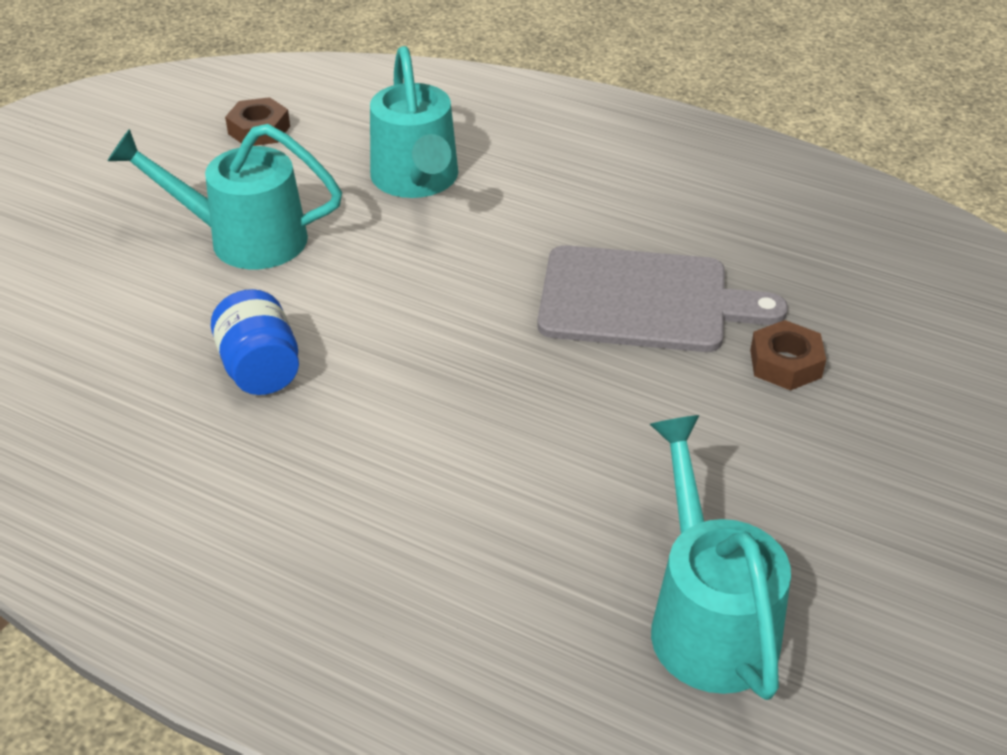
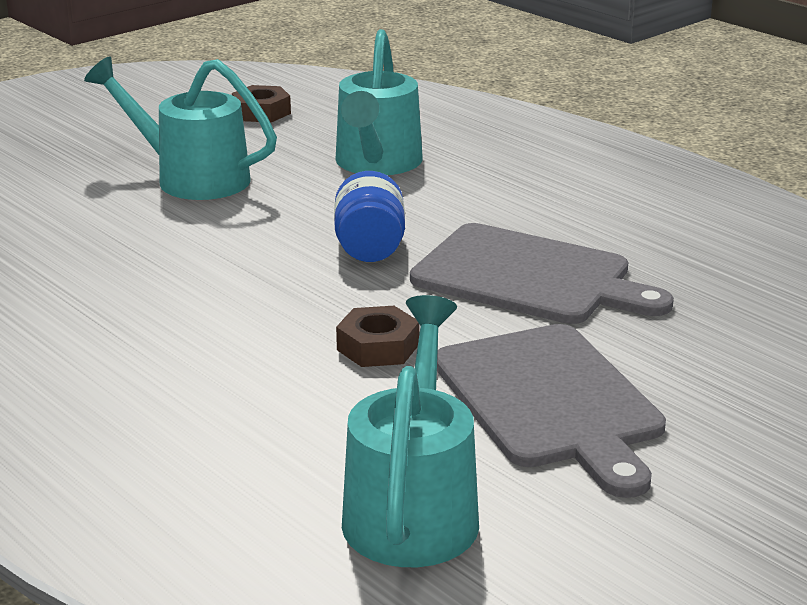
camera: 20 degrees right, 15 degrees down
blue jar [211,289,299,395] -> blue jar moved to [334,171,405,262]
brown nut [750,320,826,391] -> brown nut moved to [336,306,420,367]
none -> grey cutting board [437,324,666,498]

